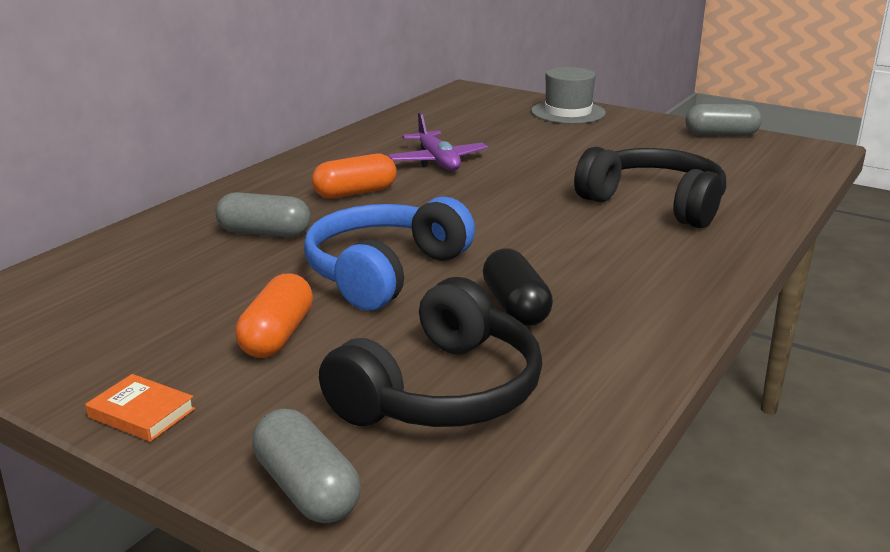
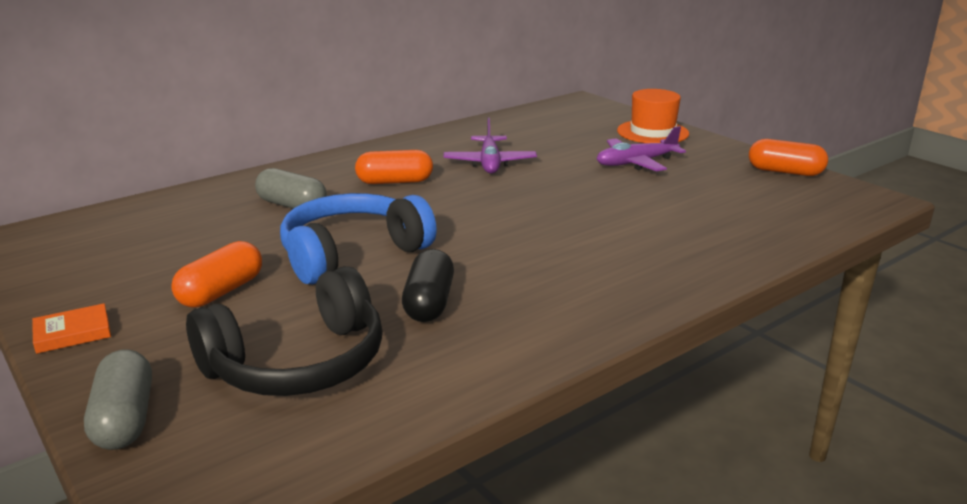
camera: 20 degrees right, 0 degrees up
orange book [85,374,195,442] -> orange book turned 75 degrees counterclockwise [32,303,111,354]
grey hat [531,67,606,124] -> orange hat [617,89,689,143]
black headphones [574,146,726,228] -> none
grey capsule [685,104,762,136] -> orange capsule [749,139,828,176]
none -> purple plane [597,126,686,171]

